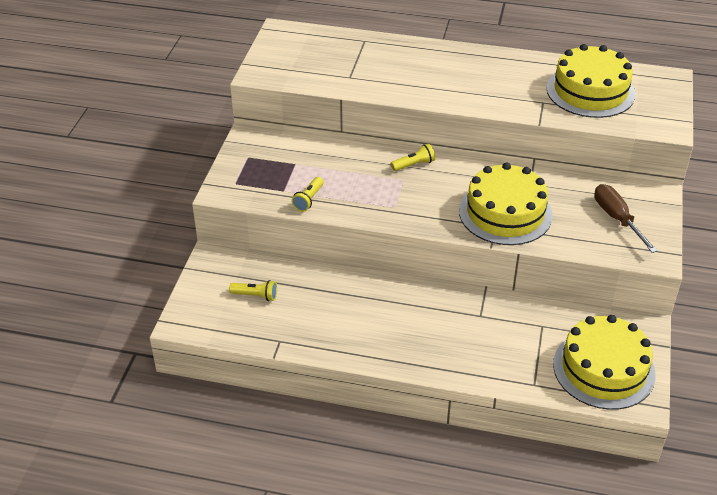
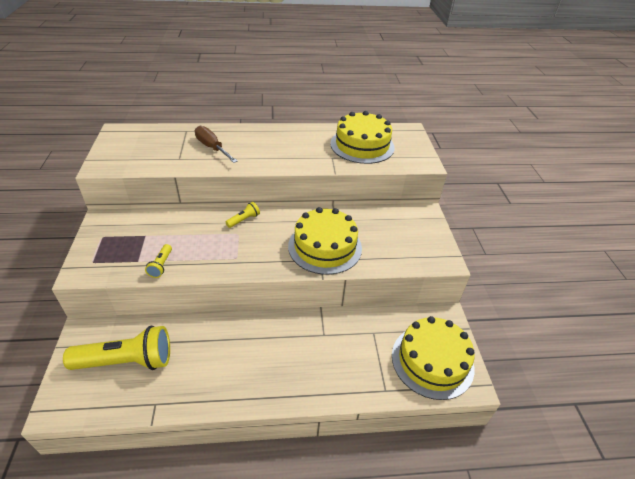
camera: 20 degrees left, 0 degrees up
yellow flashlight [229,280,277,301] -> yellow flashlight [63,326,170,370], size x2.25
brown screwdriver [594,184,658,253] -> brown screwdriver moved to [195,126,238,163]

